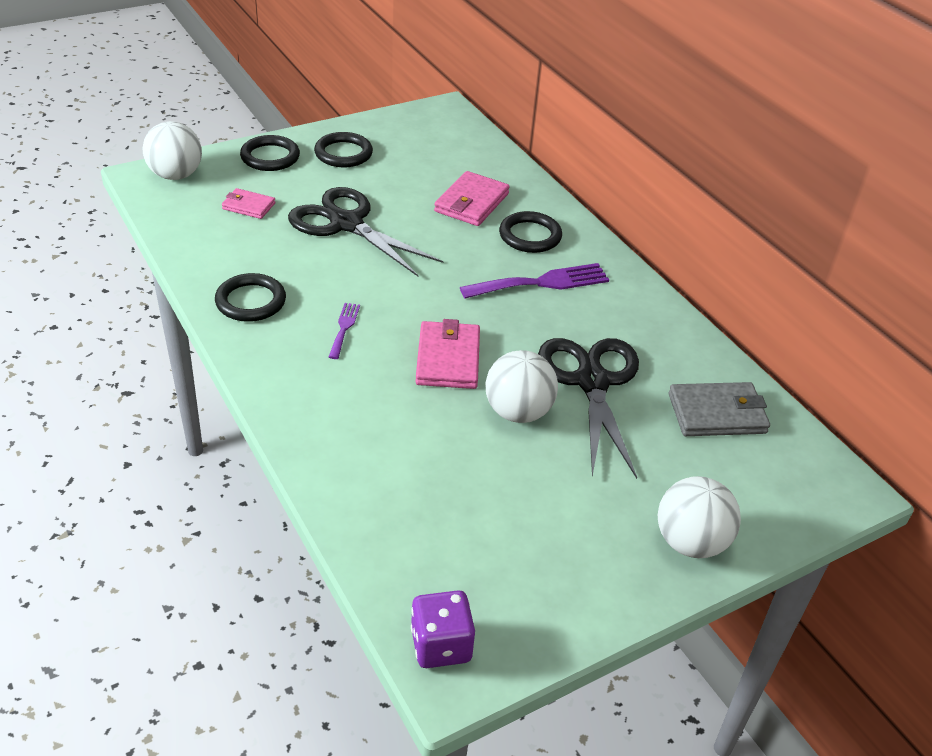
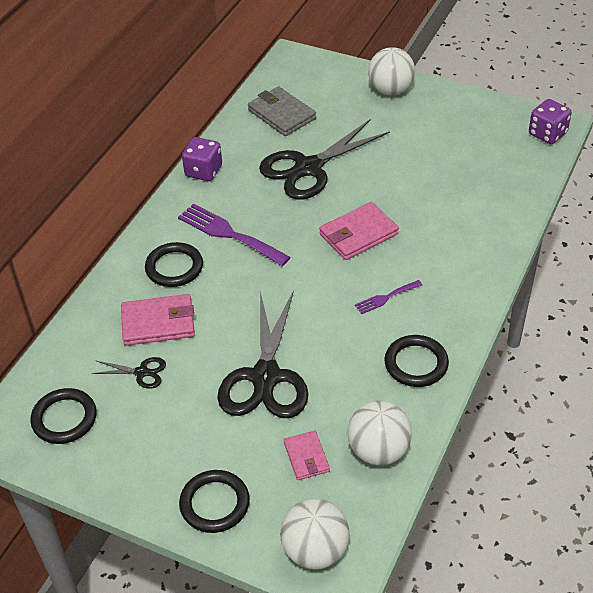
camera: 120 degrees left, 5 degrees up
black ring [314,132,373,167] -> black ring moved to [30,388,97,444]
white ball [485,350,558,423] -> white ball moved to [348,401,412,465]
none -> black scissors [91,357,166,389]
none -> purple dice [182,137,222,181]

